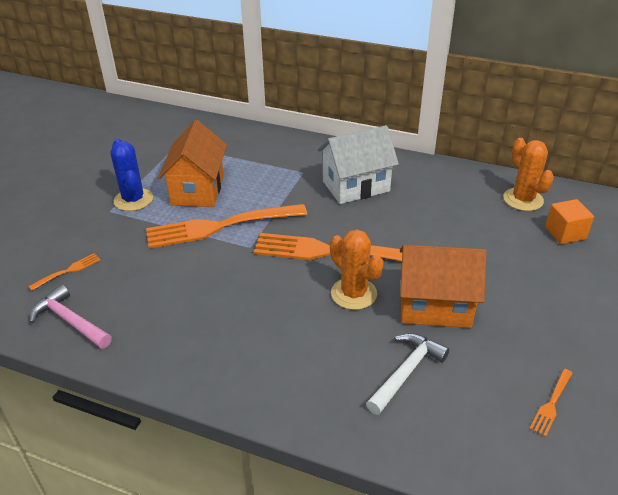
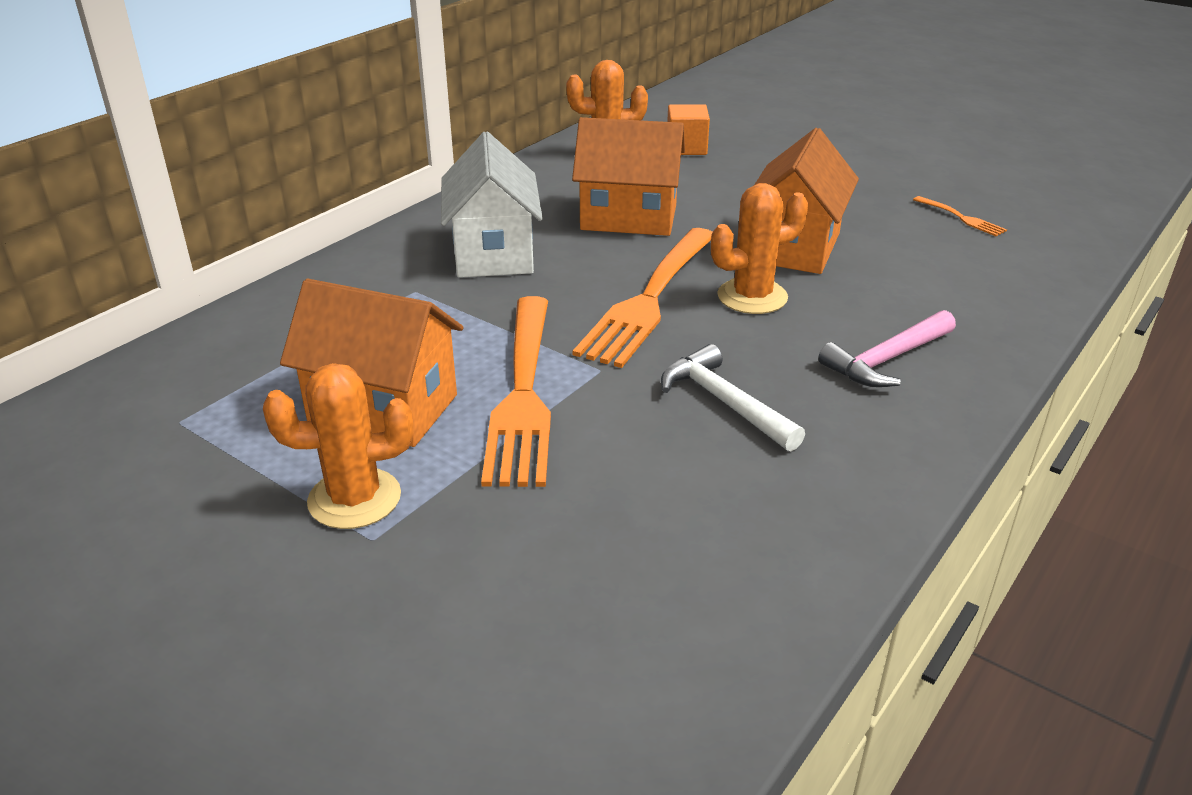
camera: 75 degrees left, 5 degrees down
orange fork [28,253,101,291] -> none
pink hammer [30,285,112,349] -> pink hammer moved to [818,310,956,387]
blue cactus [111,139,153,211] -> orange cactus [263,363,413,529]
white hammer [366,333,449,415] -> white hammer moved to [661,344,805,451]
none -> orange house [572,117,685,236]

